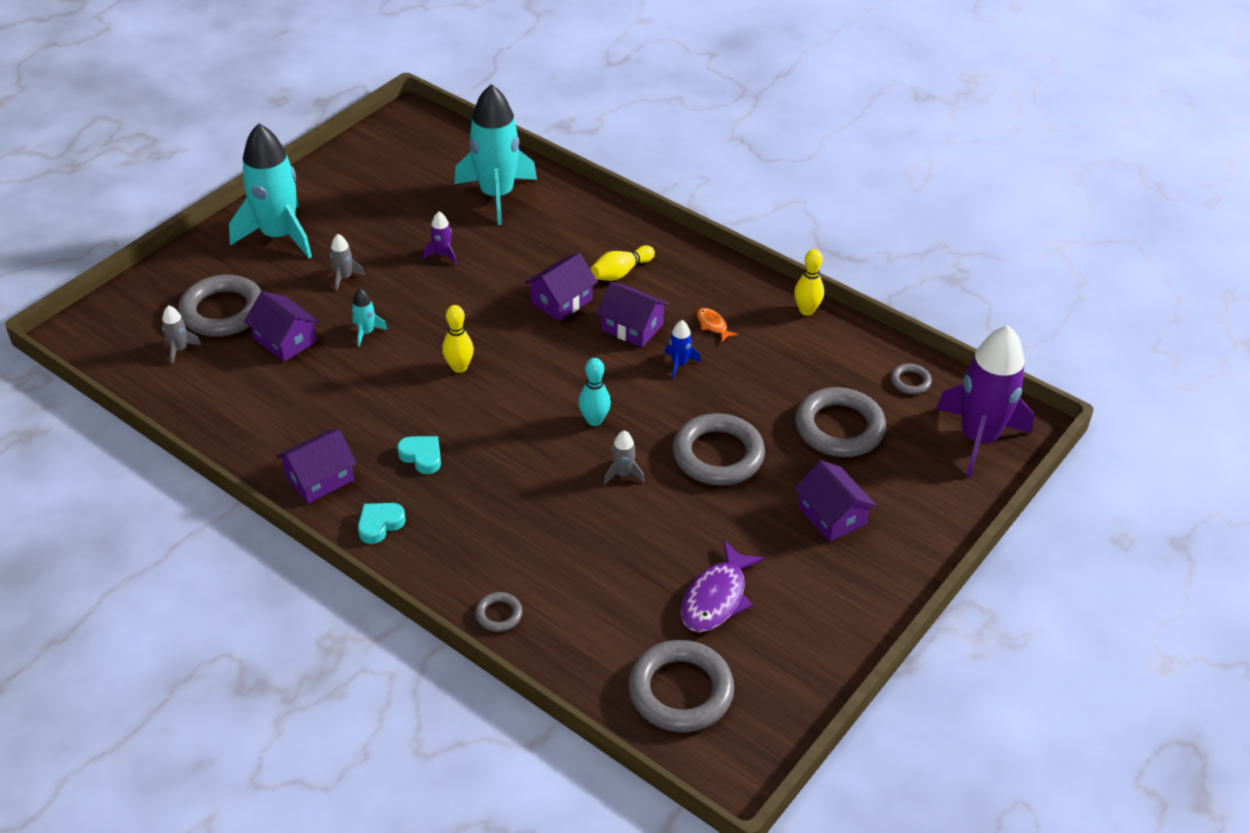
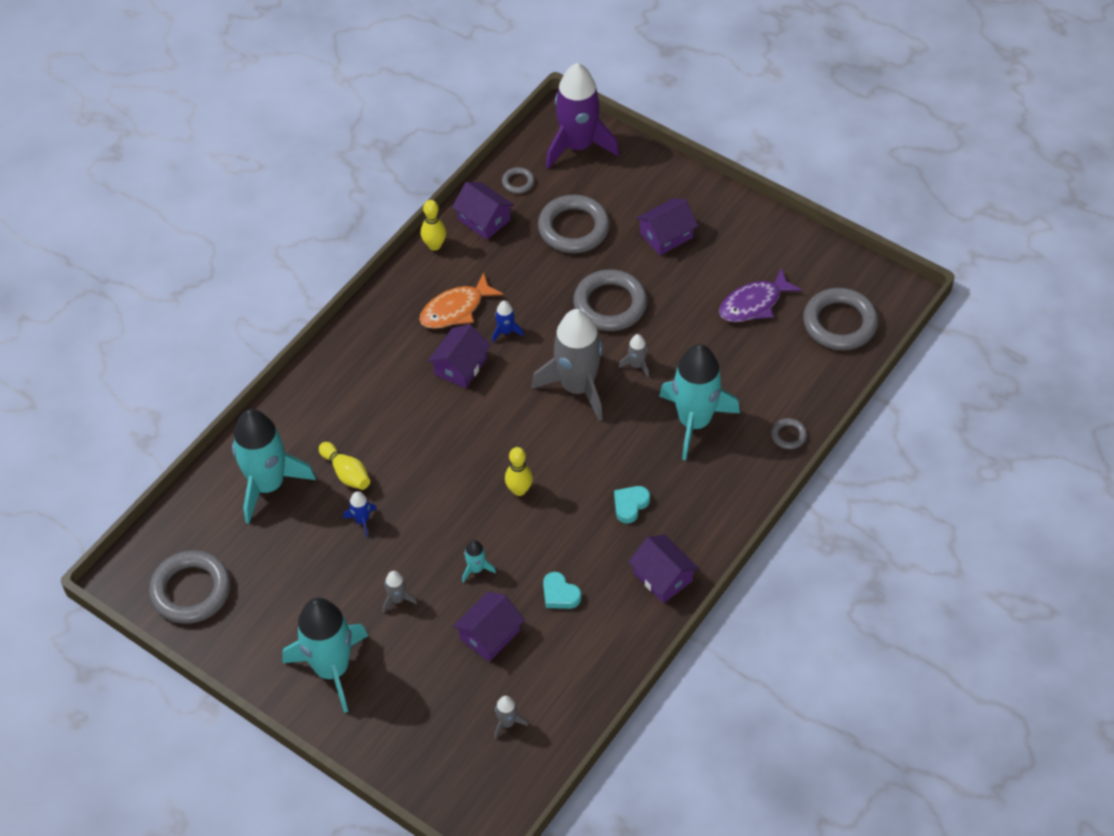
camera: 90 degrees left, 10 degrees up
grey ring [178,275,262,337] -> grey ring moved to [149,550,231,624]
turquoise heart [358,503,406,544] -> turquoise heart moved to [543,572,581,609]
purple rocket [423,212,457,265] -> blue rocket [343,491,377,537]
purple house [525,253,598,321] -> purple house moved to [452,182,514,240]
turquoise bowling pin [578,358,611,426] -> grey rocket [532,309,603,421]
yellow bowling pin [590,245,655,281] -> yellow bowling pin moved to [319,442,370,490]
purple fish [681,541,765,632] -> purple fish turned 120 degrees clockwise [719,268,802,322]
orange fish [697,308,738,342] -> orange fish [419,272,503,329], size x1.99
none -> turquoise rocket [659,344,740,461]

